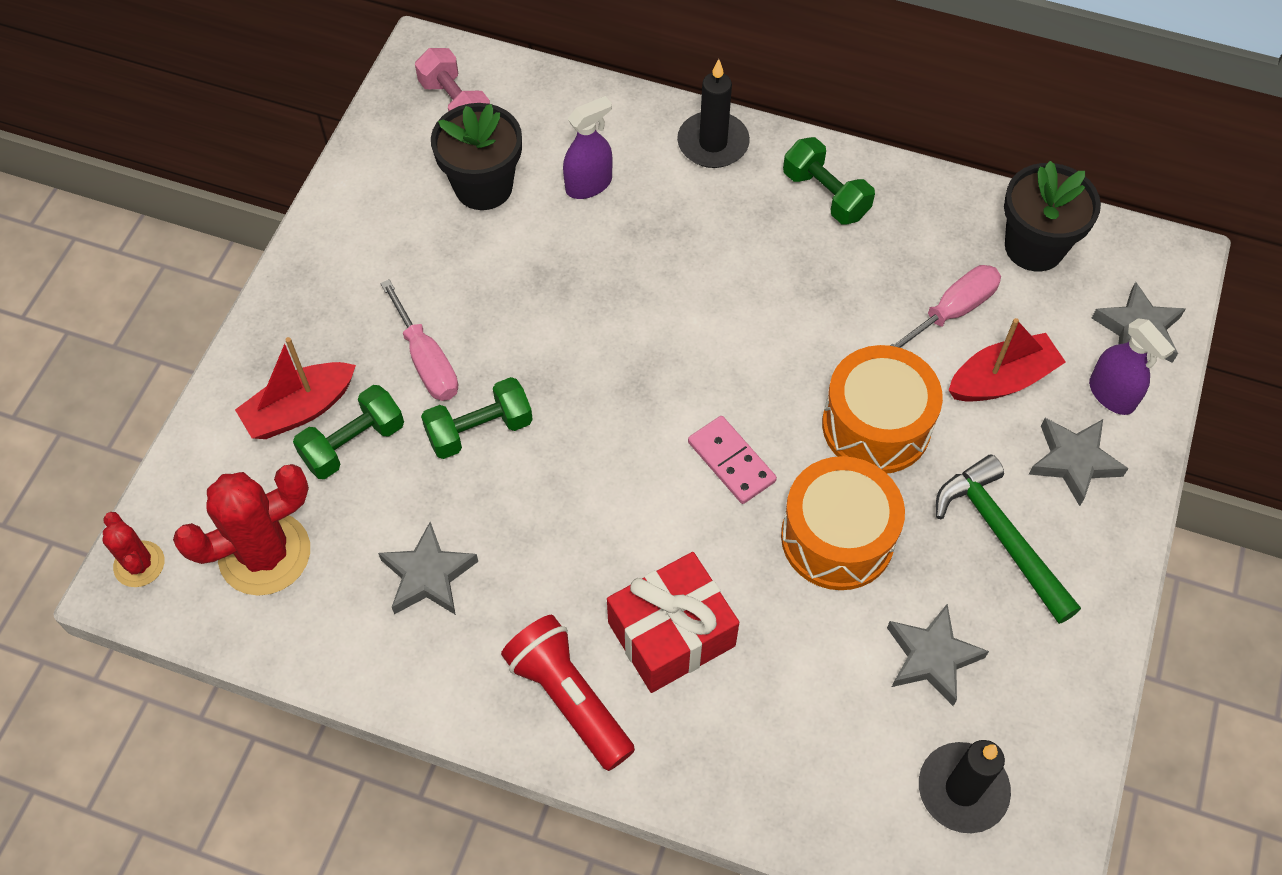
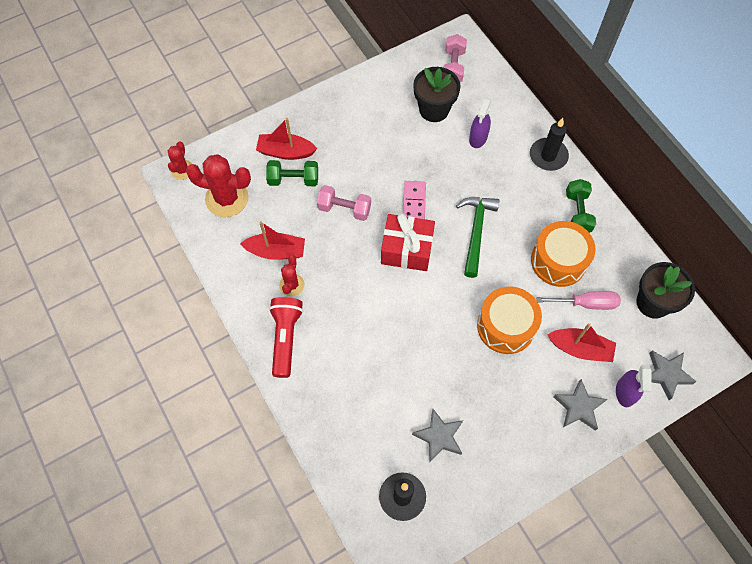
camera: 40 degrees right, 5 degrees up
grey star [378,522,478,615] -> red boat [240,221,305,260]
pink screwdriver [380,279,458,401] -> none
green dumbbell [421,377,533,459] -> pink dumbbell [317,185,371,221]
purple spray bottle [563,96,613,199] -> purple spray bottle turned 105 degrees clockwise [469,98,491,148]
red gift [607,552,739,693] -> red gift moved to [381,213,435,271]
pink domino [688,416,777,504] -> pink domino moved to [403,181,426,219]
orange drum [781,456,905,590] -> orange drum moved to [531,221,596,287]
green hammer [936,454,1081,624] -> green hammer moved to [456,197,499,278]
none -> red cactus [279,255,304,296]

